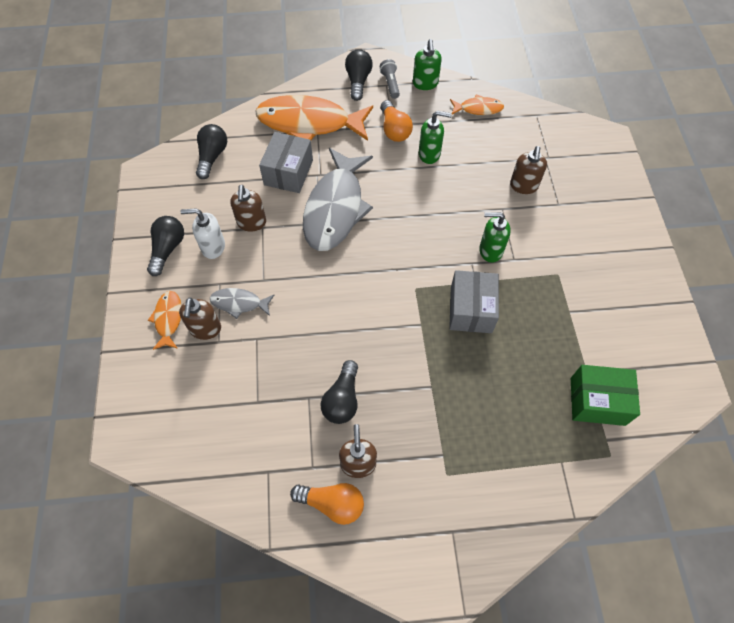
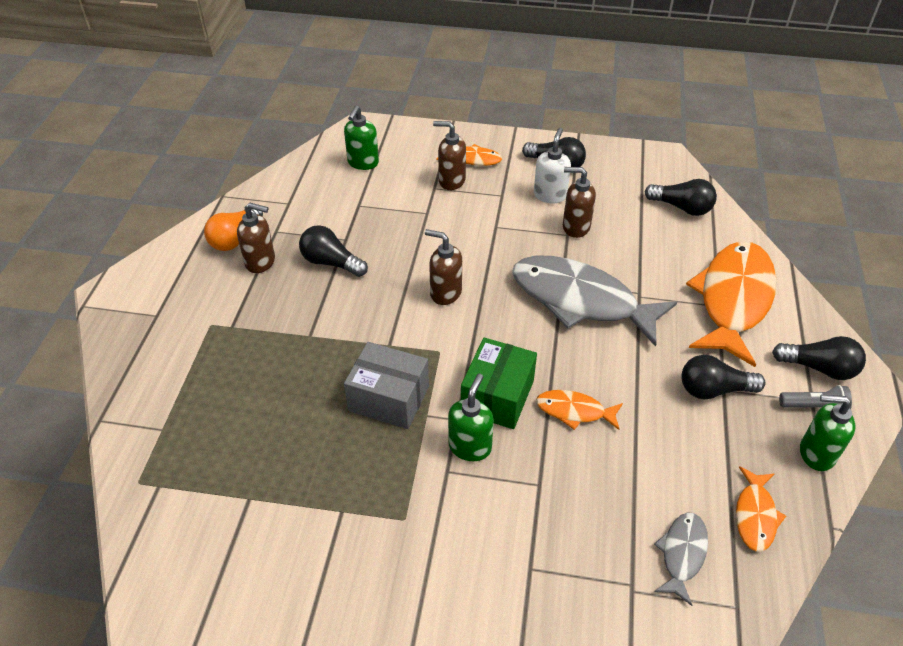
camera: 105 degrees right, 15 degrees down
grey fish [210,288,274,319] -> grey fish moved to [654,512,708,606]
grey box [259,132,313,193] -> none
orange light bulb [380,100,413,142] -> black light bulb [682,355,766,399]
green soap dispenser [419,111,452,164] -> green soap dispenser moved to [344,106,379,170]
brown soap dispenser [510,146,547,194] -> brown soap dispenser moved to [425,229,462,305]
green box [571,365,640,426] -> green box moved to [461,337,537,429]
none -> orange fish [536,390,623,430]

